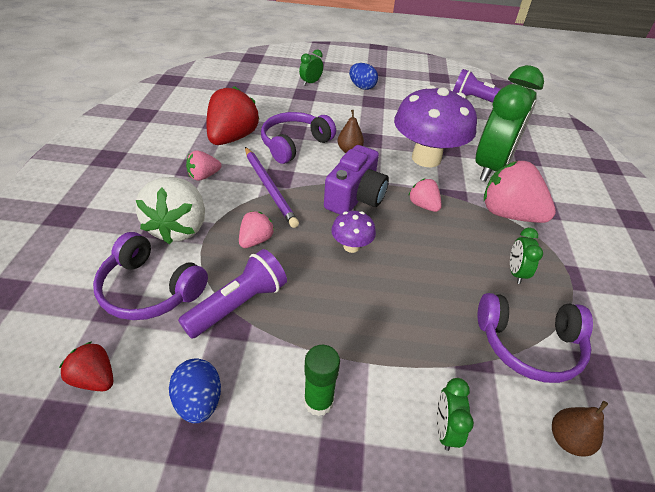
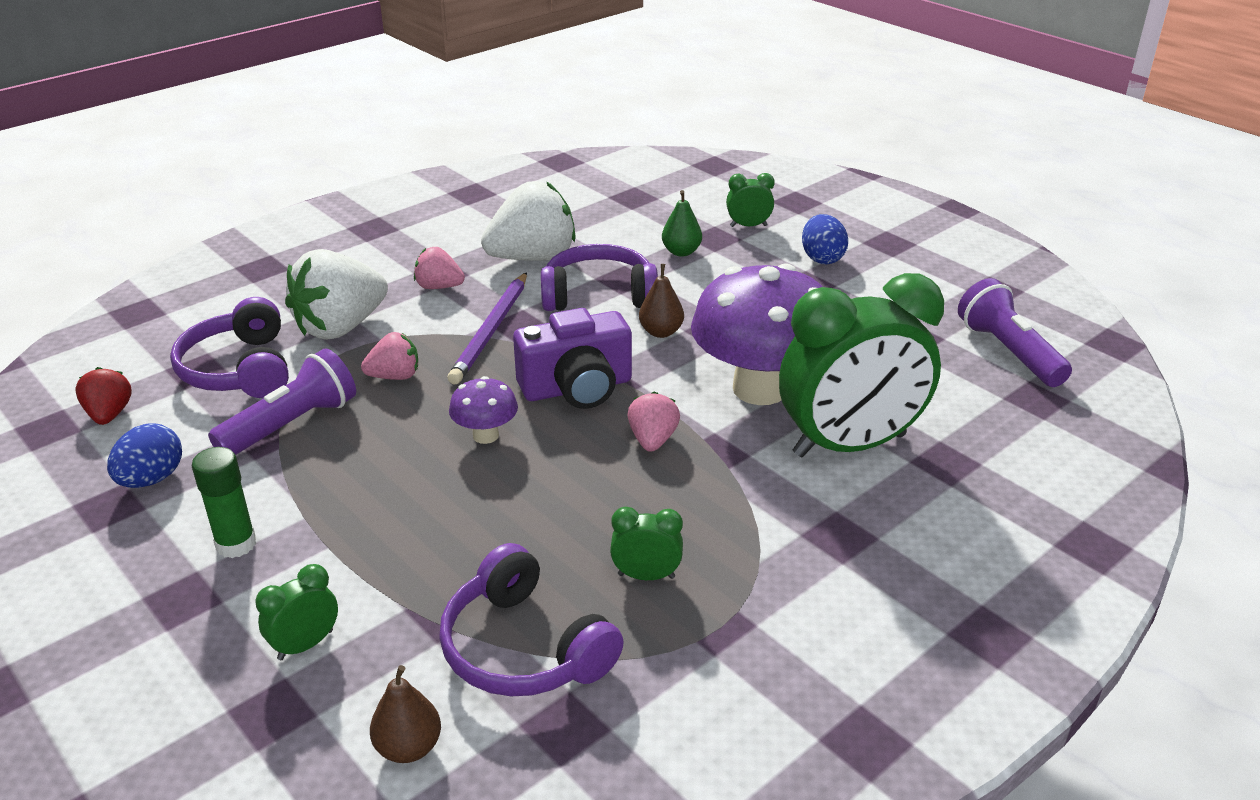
camera: 45 degrees right, 10 degrees down
purple flashlight [178,249,287,339] -> purple flashlight turned 45 degrees counterclockwise [208,348,356,455]
red strawberry [207,86,259,145] -> white strawberry [481,181,576,261]
pink strawberry [484,161,556,223] -> none
green clock [510,228,543,284] -> green clock turned 45 degrees clockwise [610,507,683,580]
none -> green pear [662,190,702,256]

